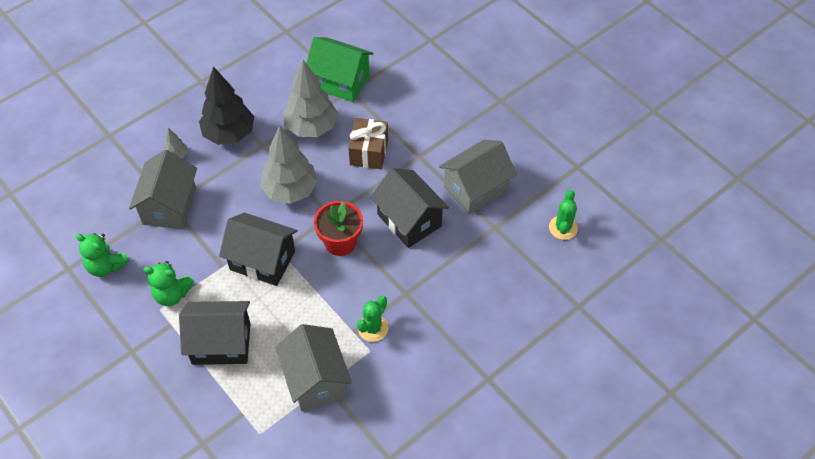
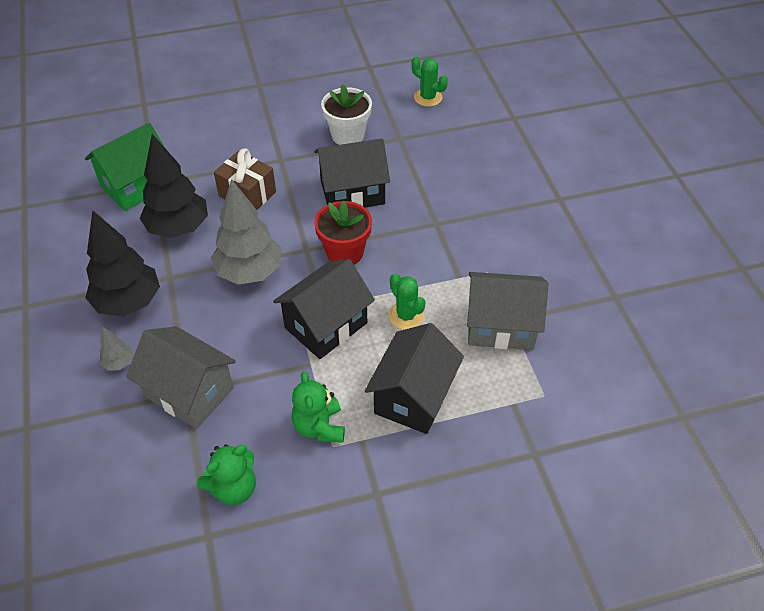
camera: 65 degrees left, 5 degrees down
green teddy bear [144,261,194,306] -> green teddy bear turned 135 degrees clockwise [292,371,345,443]
grey tree [283,60,338,137] -> black tree [140,134,208,238]
green cactus [357,296,389,342] -> green cactus moved to [388,273,425,330]
grey house [439,140,517,214] -> white flower pot [321,85,372,145]

